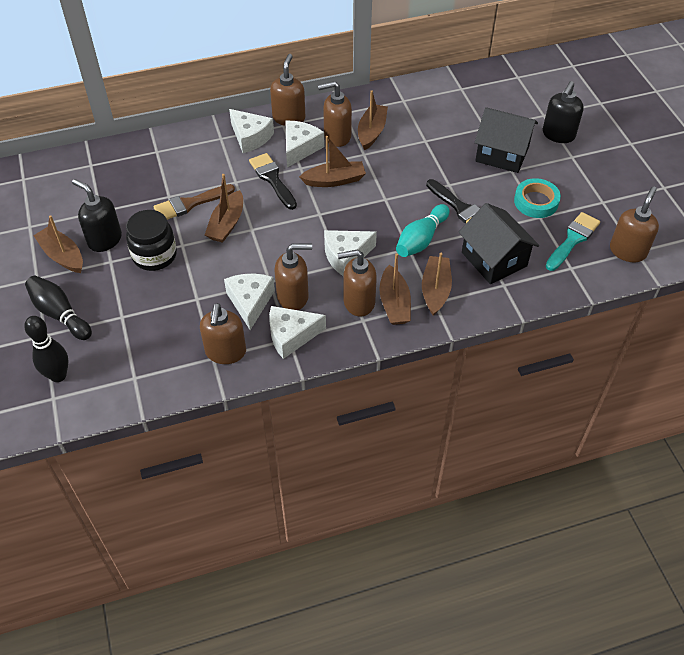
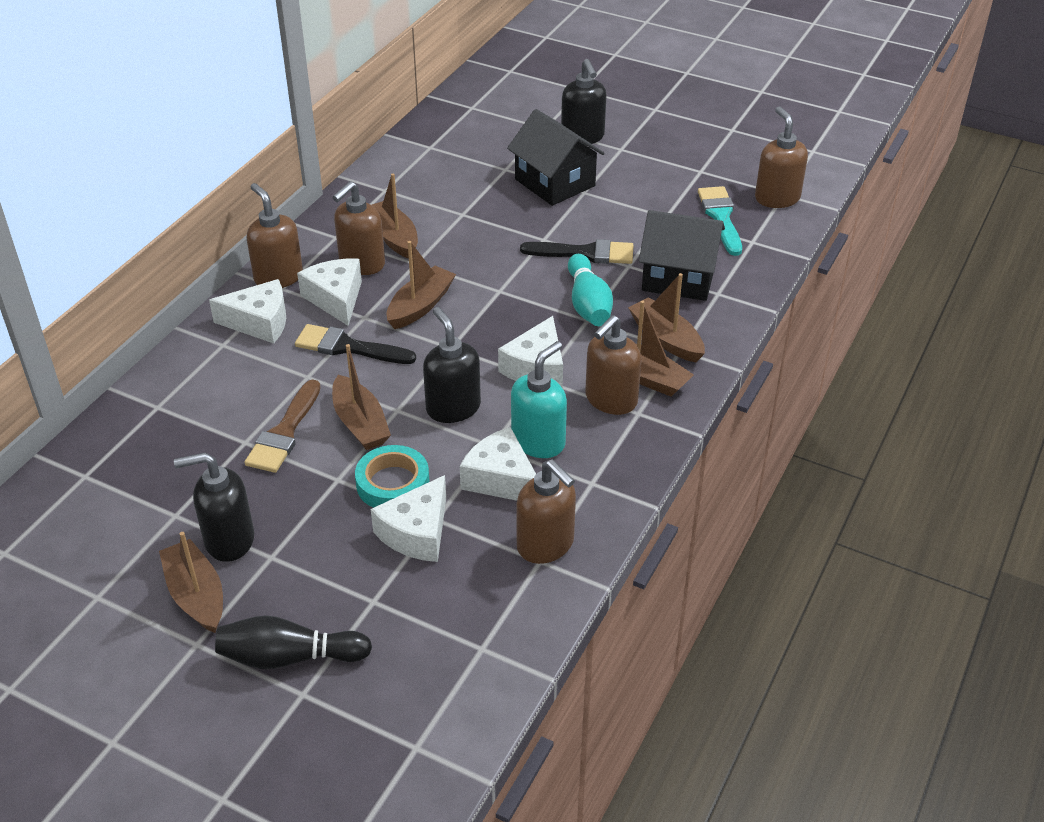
camera: 45 degrees left, 10 degrees down
black bowling pin [24,316,69,382] -> none
brown boat [33,215,83,273] -> brown boat turned 60 degrees clockwise [159,532,223,633]
black jar [126,210,177,271] -> none
white cheese [269,306,326,359] -> white cheese moved to [371,475,446,562]
brown soap dispenser [275,244,312,310] -> turquoise soap dispenser [511,341,567,458]
black house [475,107,538,173] -> black house turned 75 degrees clockwise [507,109,605,206]
turquoise tape [514,178,561,218] -> turquoise tape moved to [355,445,429,508]
none -> black soap dispenser [423,307,481,423]

